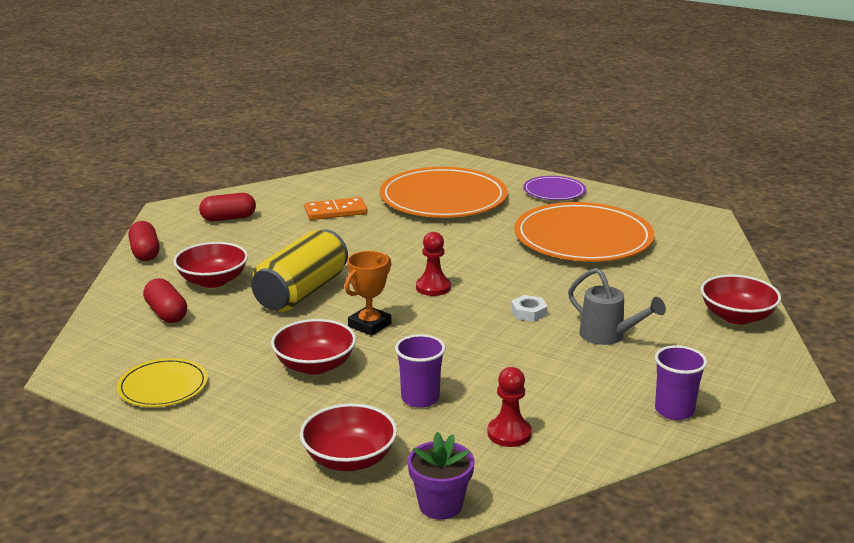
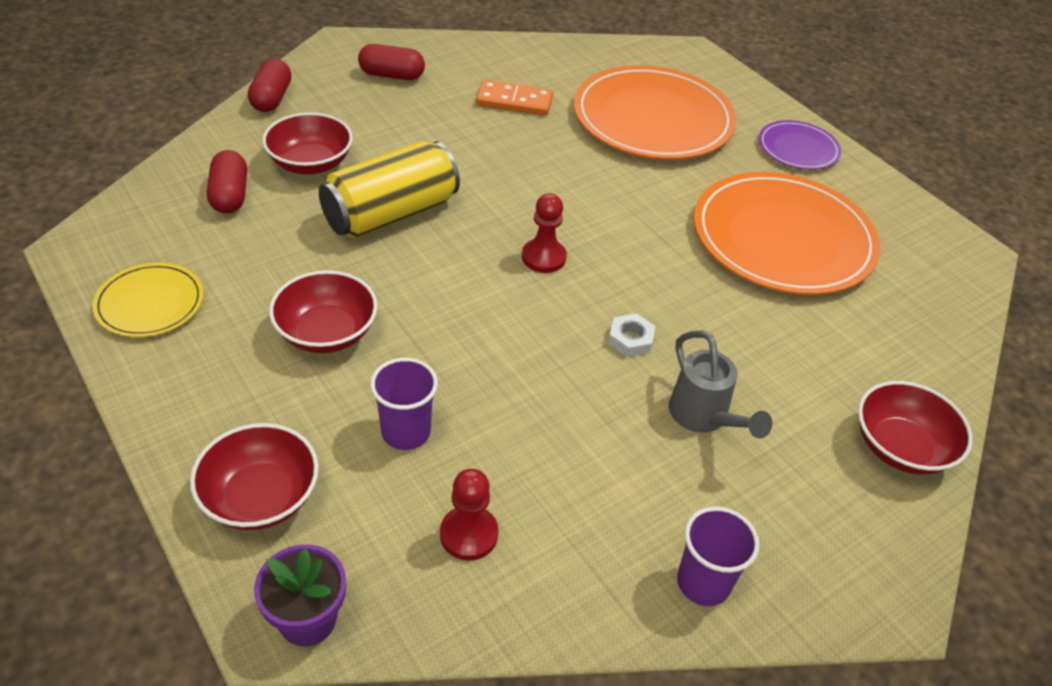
camera: 20 degrees right, 20 degrees up
orange trophy [345,251,391,336] -> none

